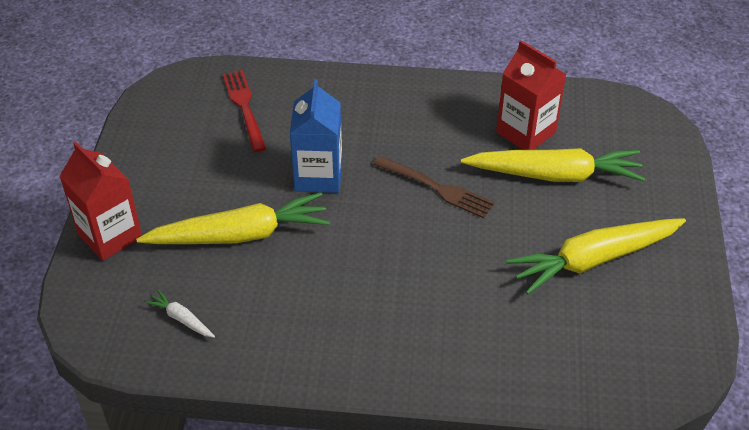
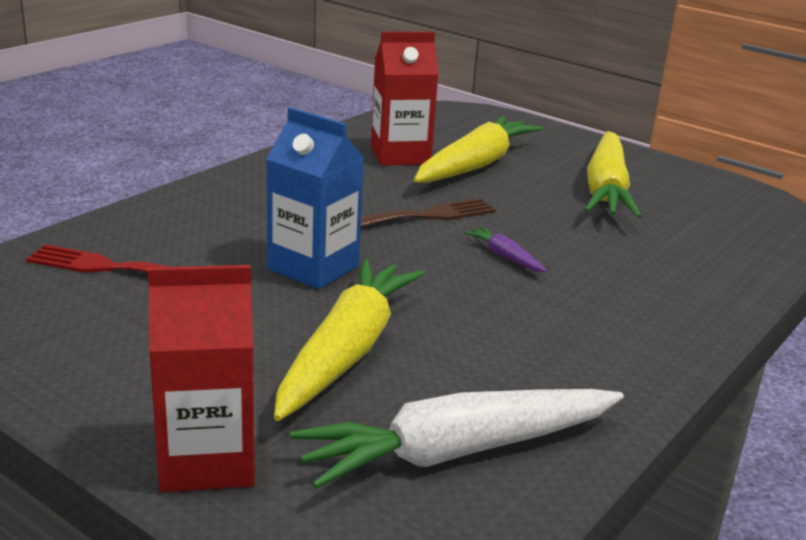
camera: 60 degrees left, 20 degrees down
white carrot [145,290,215,338] -> white carrot [290,389,624,489], size x2.37
none -> purple carrot [464,226,547,272]

